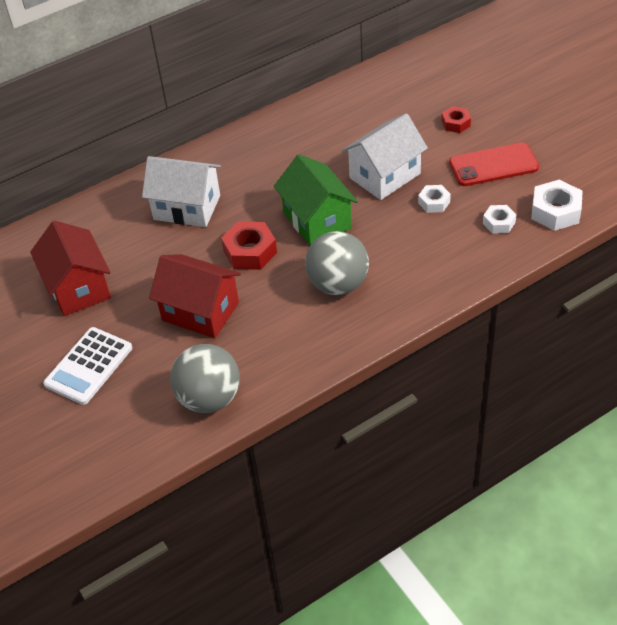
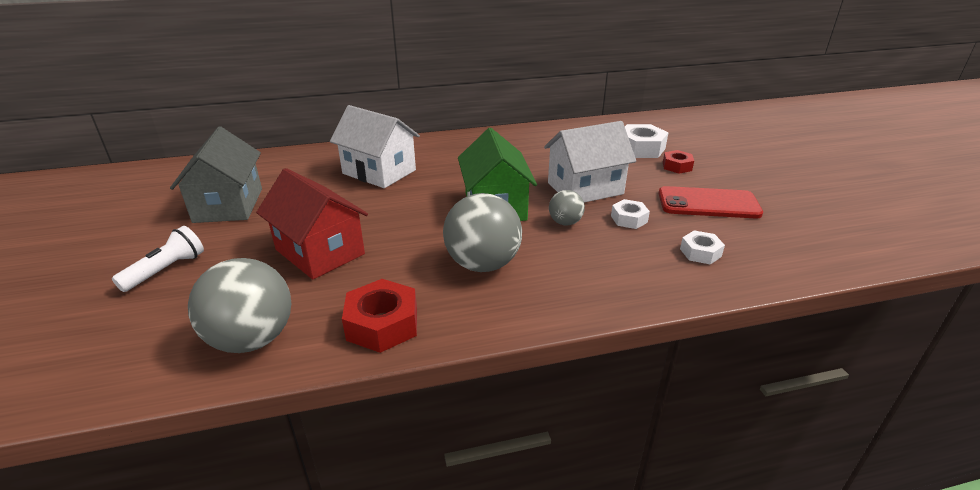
camera: 15 degrees right, 15 degrees down
red house [30,221,111,316] -> grey house [170,126,262,223]
white calculator [43,327,132,405] -> white flashlight [112,226,204,292]
red nut [221,222,277,270] -> red nut moved to [342,279,417,353]
white nut [531,180,583,231] -> white nut moved to [625,124,668,158]
none -> grey ball [549,190,585,226]

